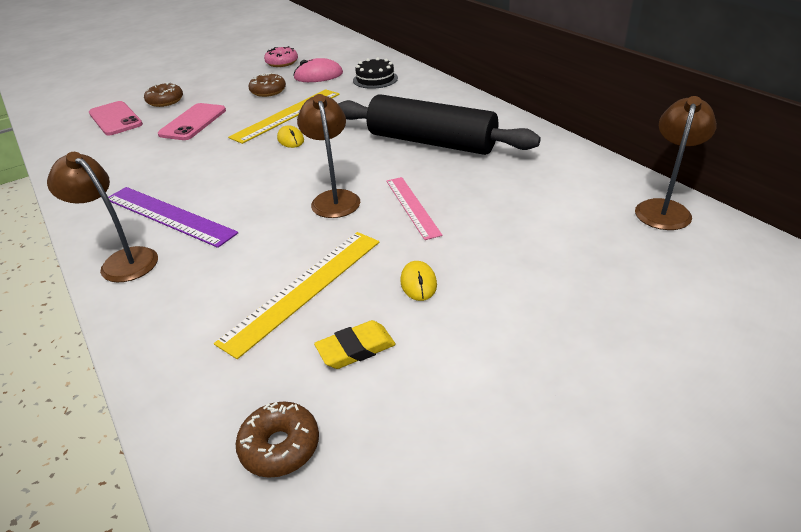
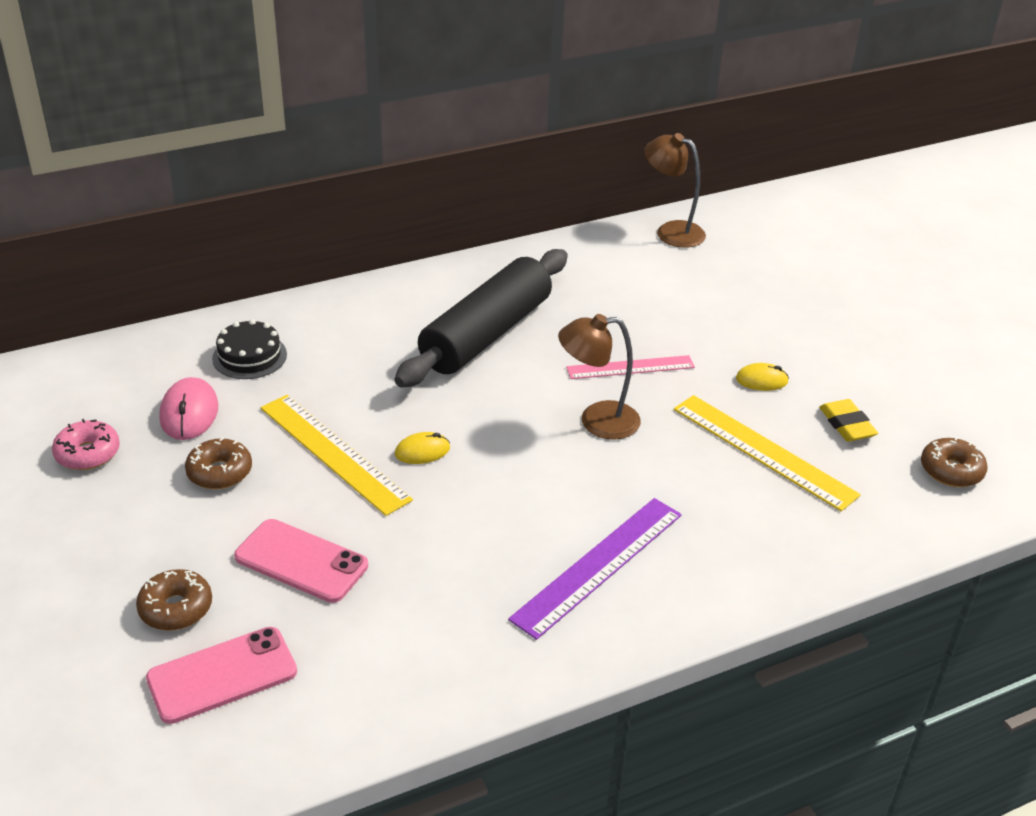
camera: 85 degrees left, 0 degrees up
brown lamp [47,152,158,282] -> none

